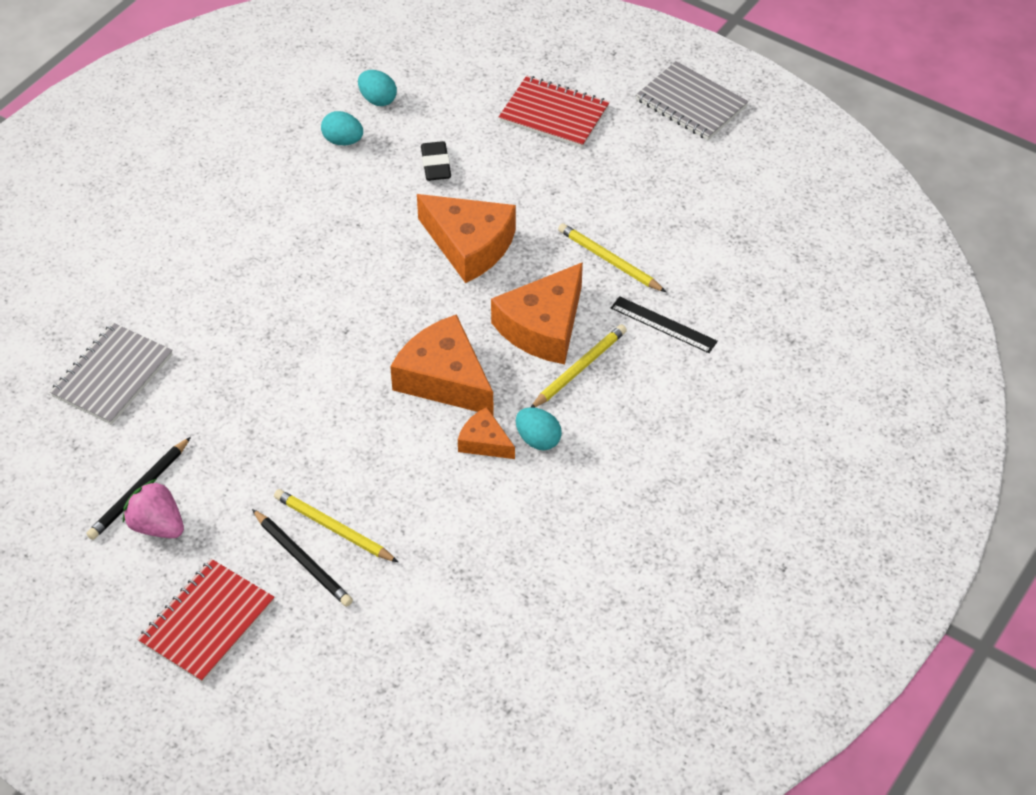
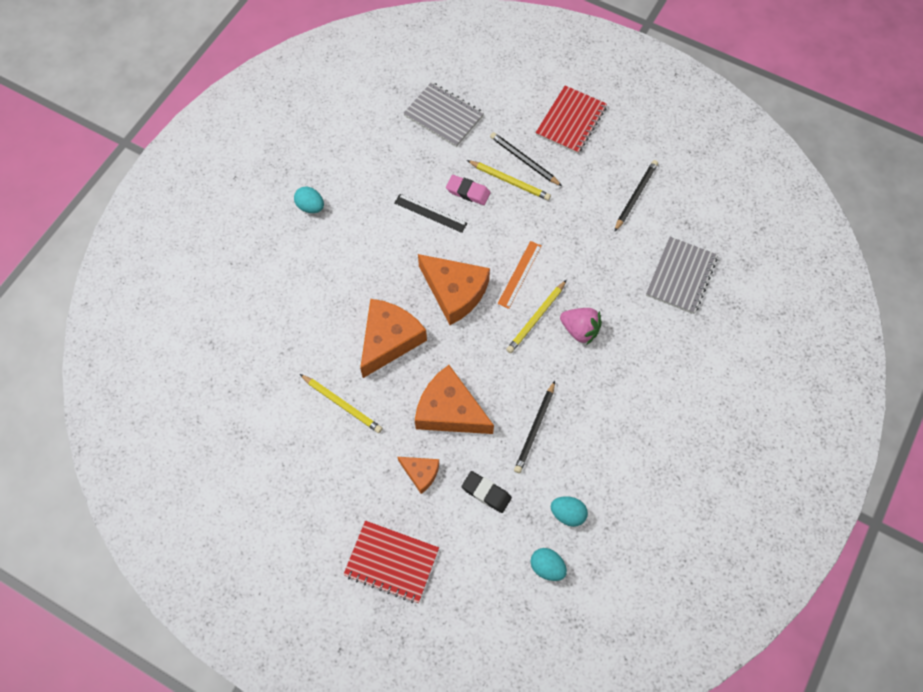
camera: 175 degrees right, 15 degrees up
pink strawberry [123,479,184,538] -> pink strawberry moved to [560,308,602,345]
black eraser [421,141,451,181] -> black eraser turned 45 degrees counterclockwise [462,471,512,513]
orange cheese [458,407,515,459] -> orange cheese moved to [398,457,439,494]
turquoise egg [516,407,562,451] -> turquoise egg moved to [294,187,324,213]
yellow pencil [531,324,627,408] -> yellow pencil moved to [506,280,567,353]
black ruler [611,296,718,353] -> black ruler moved to [394,194,467,233]
grey notebook [636,61,748,140] -> grey notebook moved to [403,82,484,147]
none -> pink eraser [446,175,491,205]
none -> orange ruler [498,241,541,309]
none -> black pencil [514,381,555,473]

